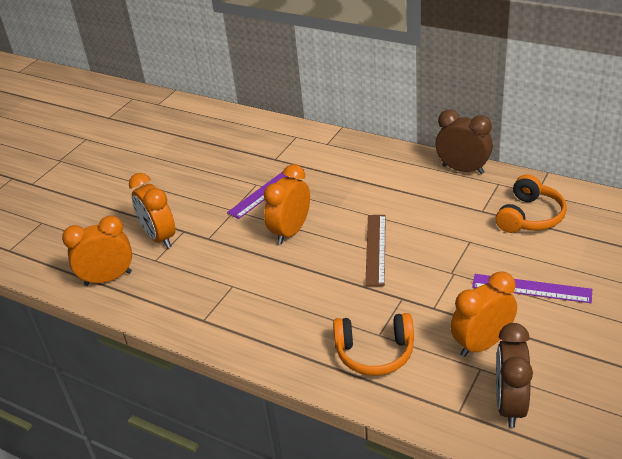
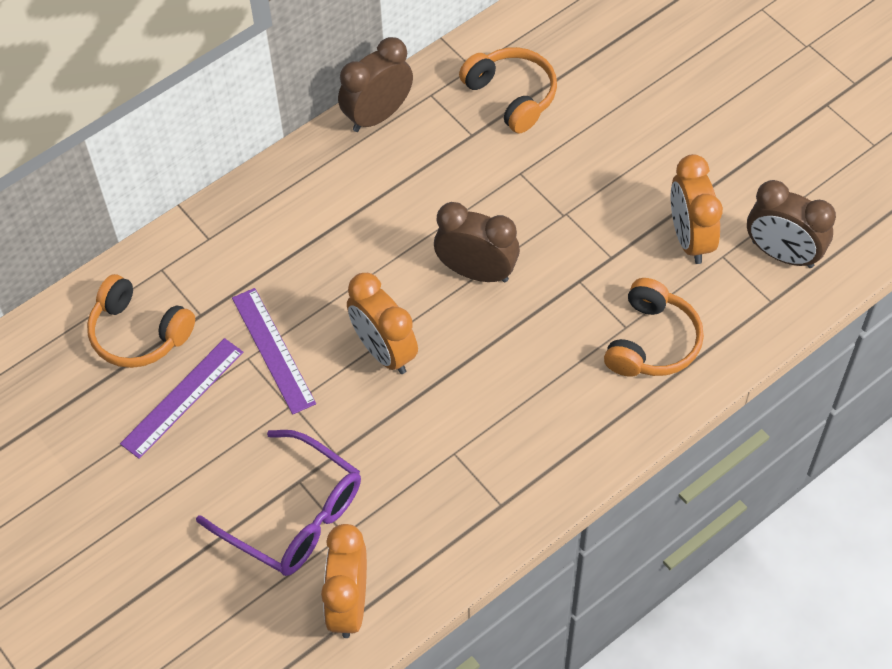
camera: 70 degrees left, 20 degrees up
orange clock [129,173,176,248] -> purple glasses [196,430,361,576]
brown ruler [365,215,386,286] -> brown clock [434,202,520,283]
purple ruler [472,274,592,303] -> purple ruler moved to [120,338,243,459]
none -> orange headphones [87,274,195,368]

